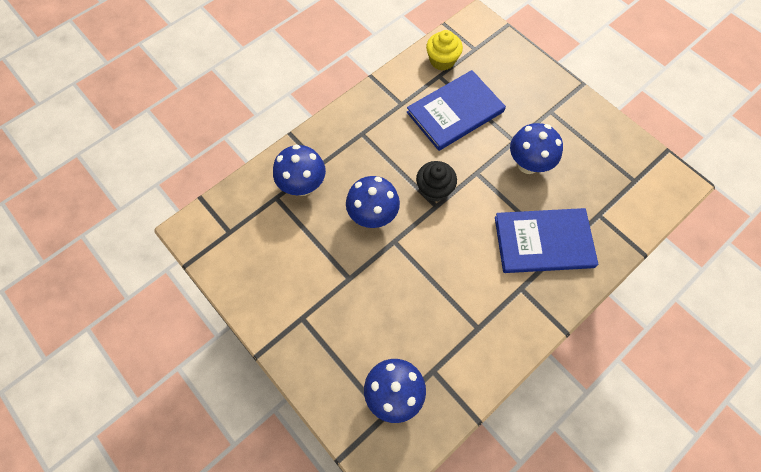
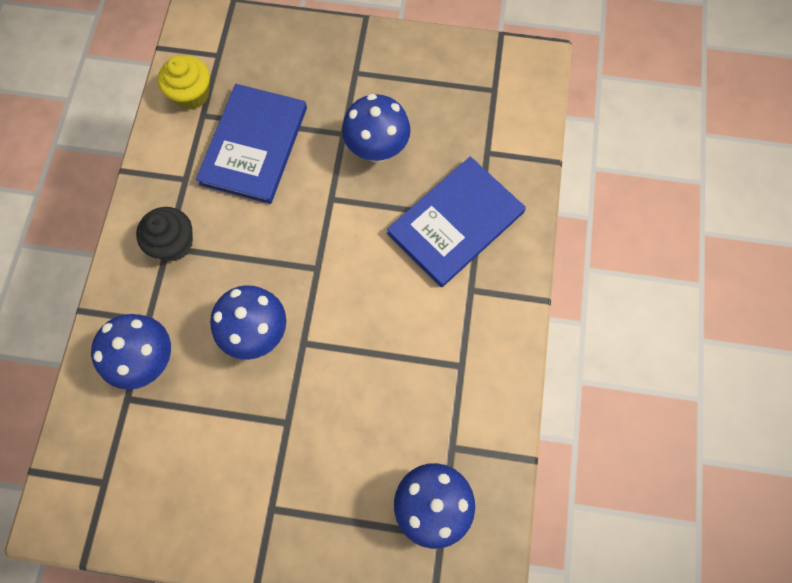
camera: 40 degrees left, 5 degrees up
black cupcake [416,161,457,202] -> black cupcake moved to [136,207,193,261]

